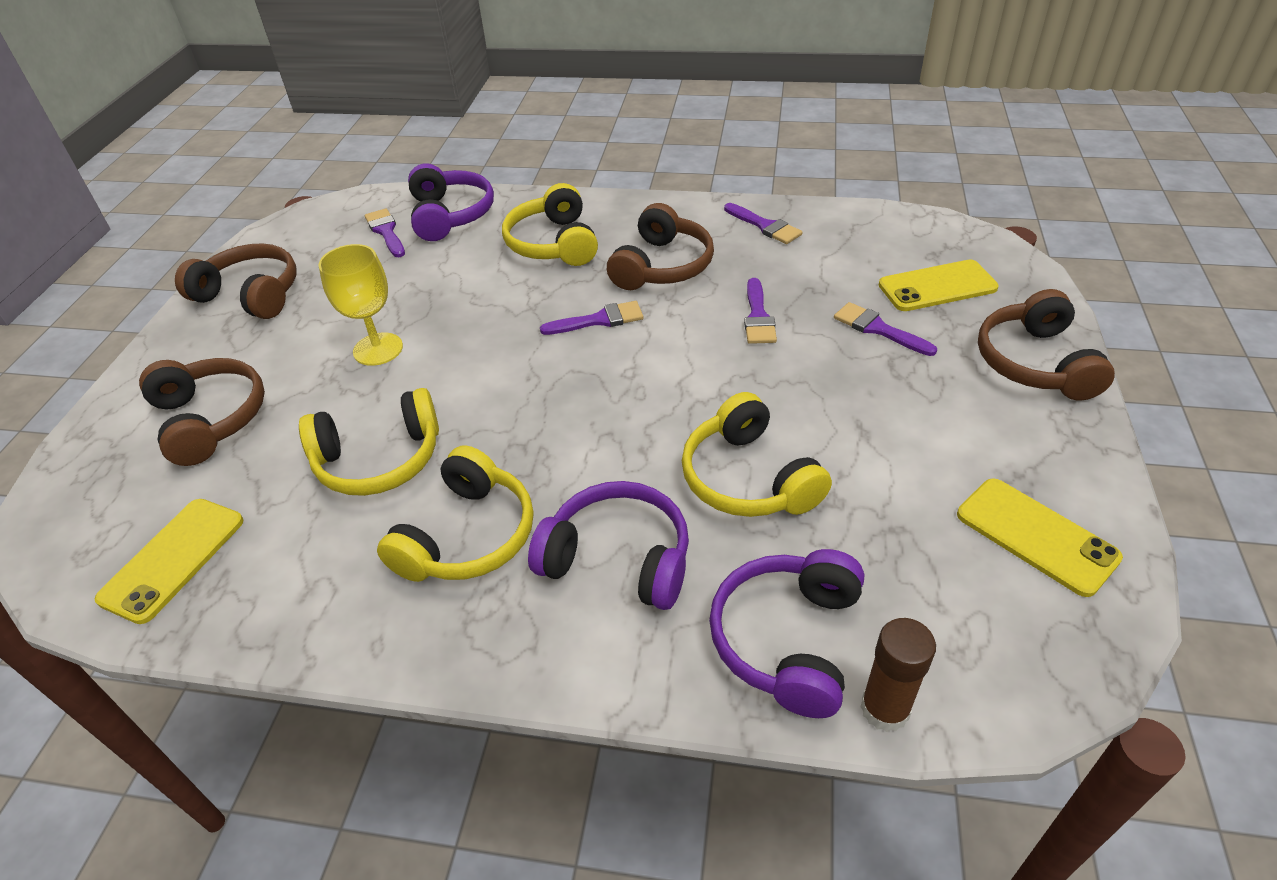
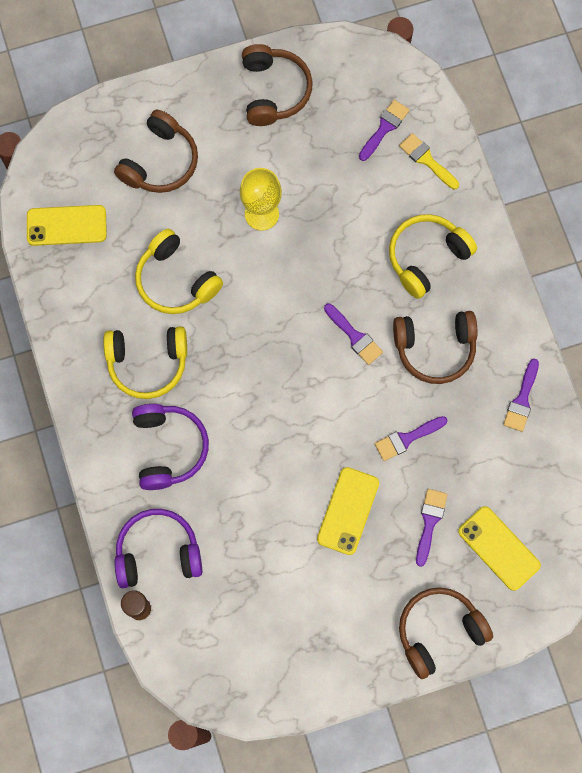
camera: 60 degrees right, 30 degrees up
purple headphones [408,163,494,241] -> yellow brush [399,133,459,189]
yellow headphones [682,392,832,517] -> none
yellow phone [957,478,1123,597] -> yellow phone moved to [317,467,379,555]

